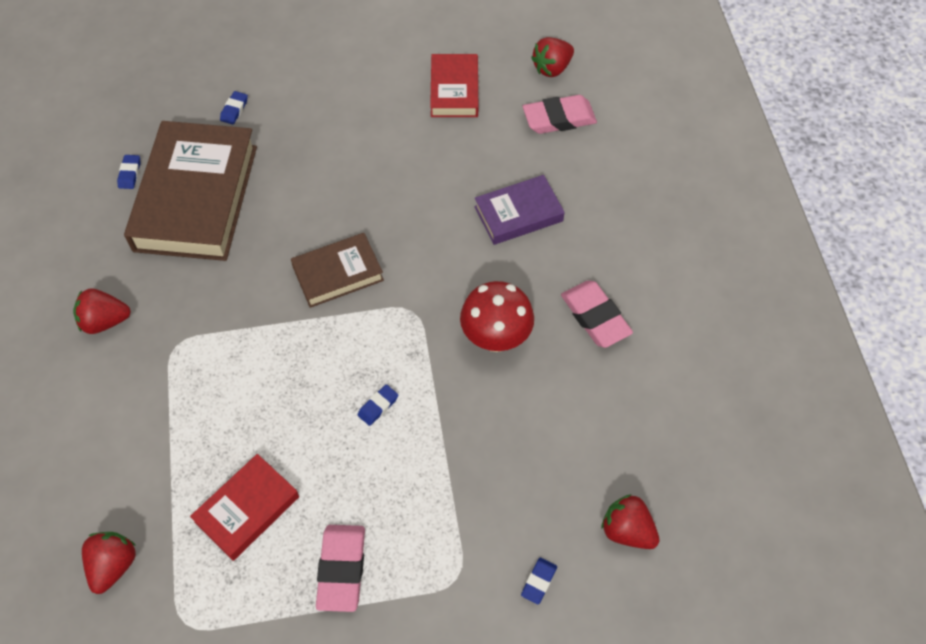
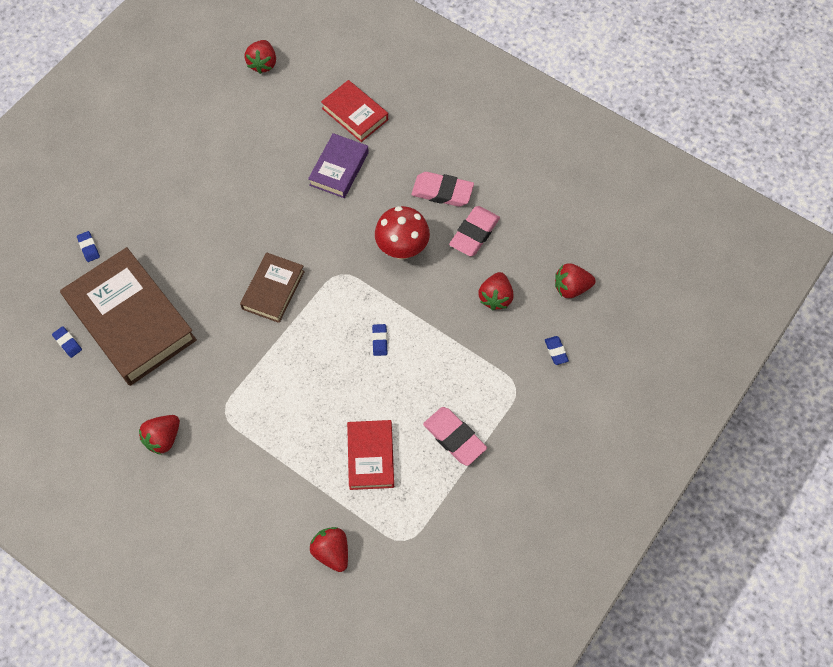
camera: 45 degrees left, 5 degrees up
red book [430,54,478,117] -> red book moved to [321,80,388,142]
pink eraser [523,95,597,134] -> pink eraser moved to [449,206,500,256]
none -> red strawberry [478,272,513,310]

